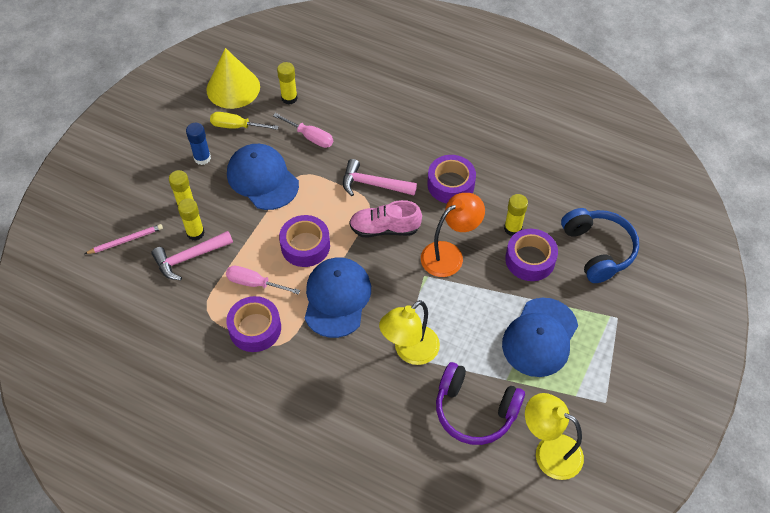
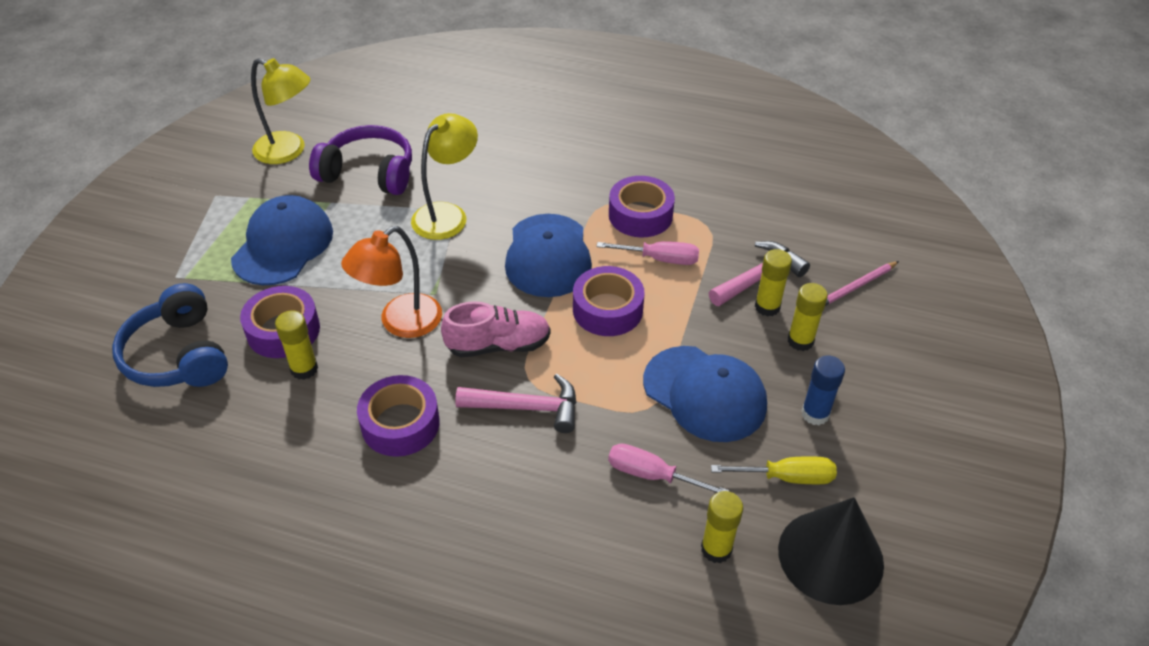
camera: 170 degrees right, 10 degrees down
yellow cone [206,48,260,109] -> black cone [778,497,884,605]

